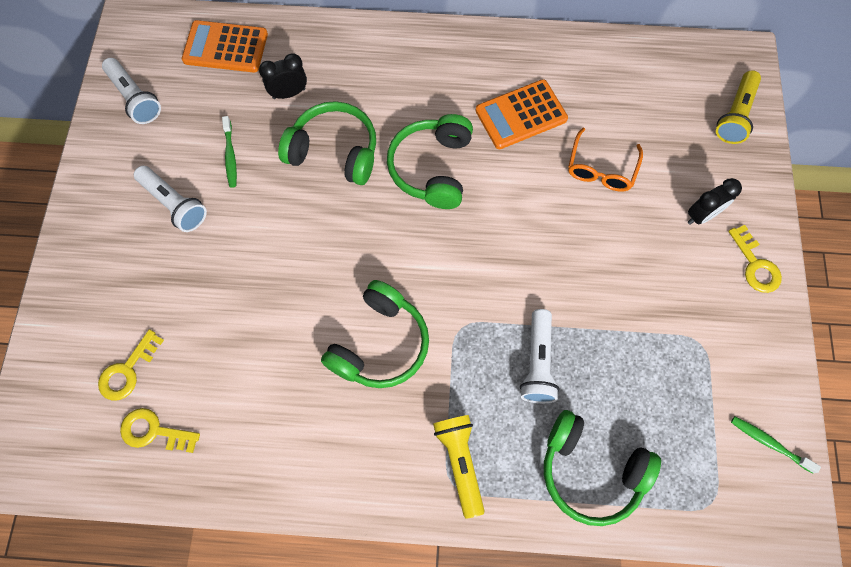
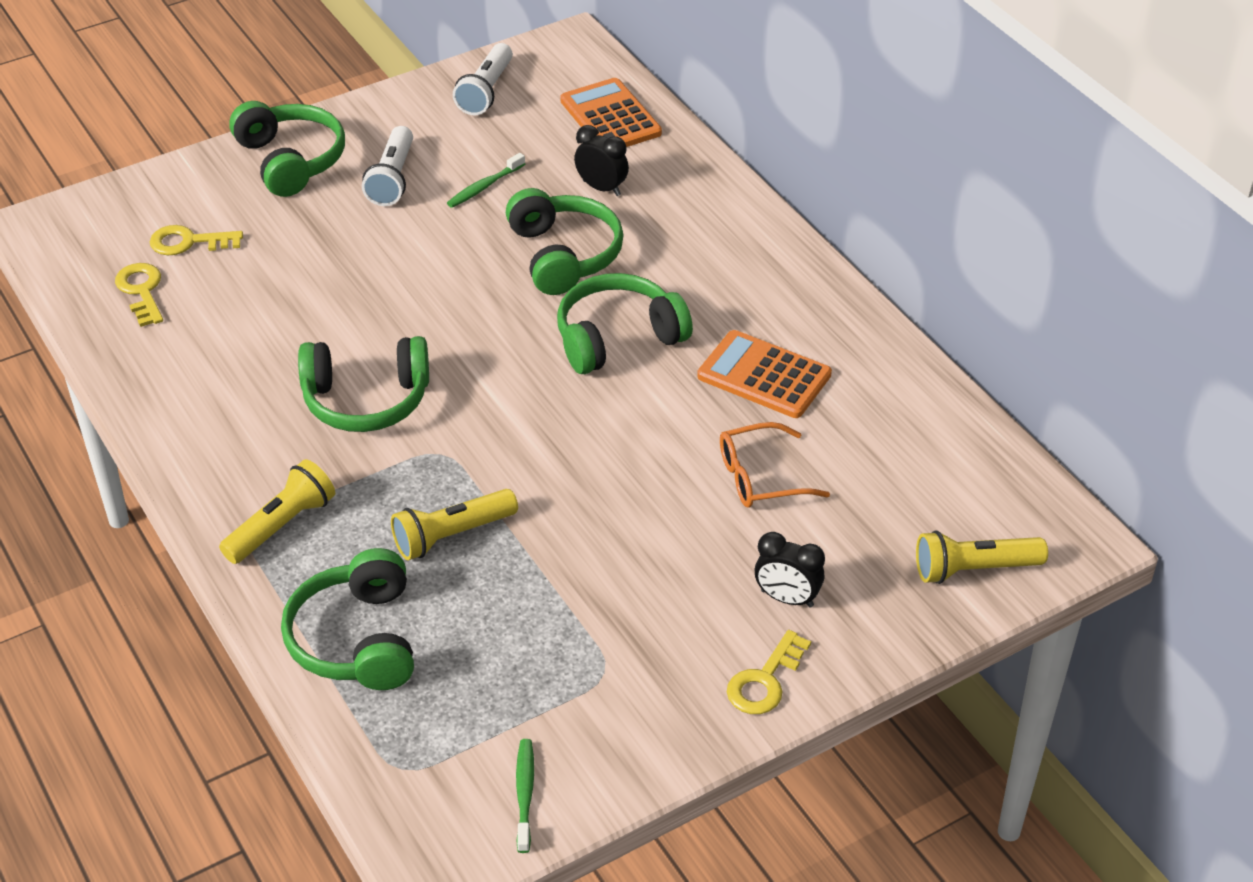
camera: 55 degrees right, 25 degrees down
white flashlight [520,309,559,403] -> yellow flashlight [391,489,518,560]
none -> green headphones [229,101,345,197]

